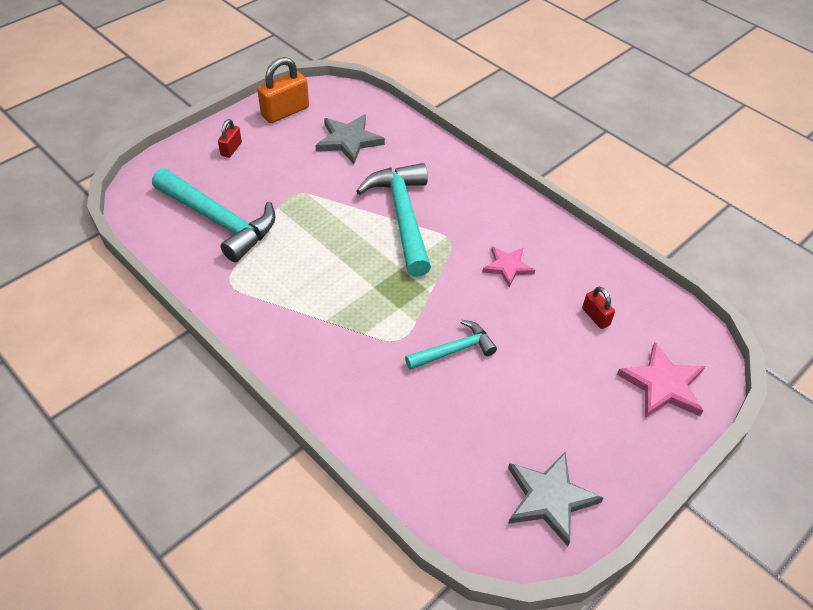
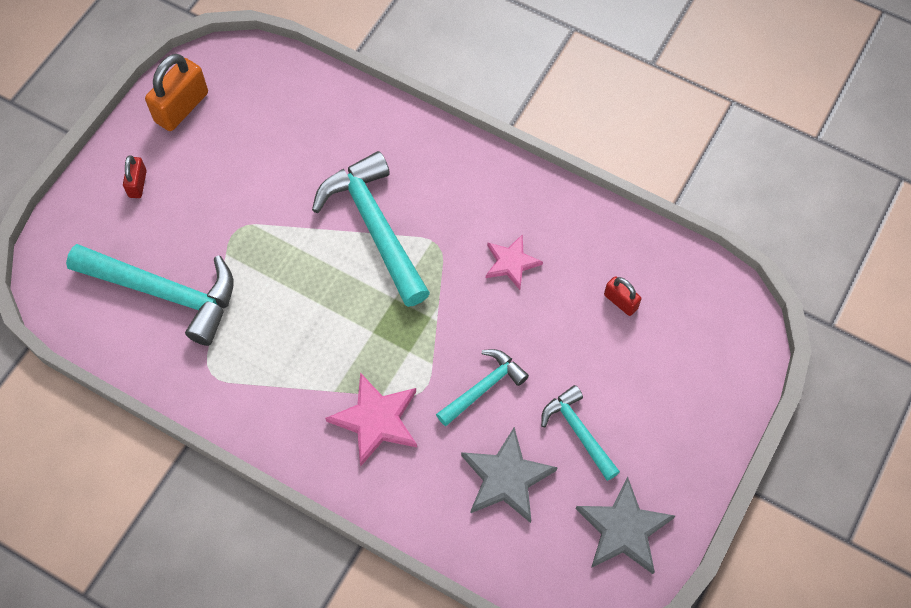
camera: 15 degrees left, 15 degrees up
grey star [315,114,385,164] -> grey star moved to [461,427,558,523]
pink star [617,342,705,418] -> pink star moved to [325,372,417,466]
none -> turquoise hammer [541,385,620,481]

